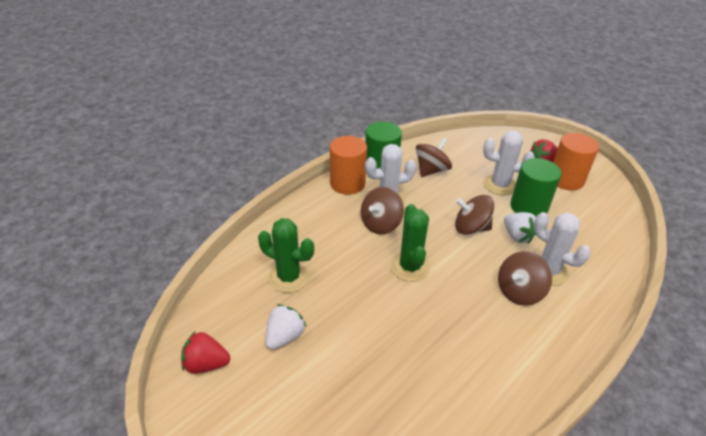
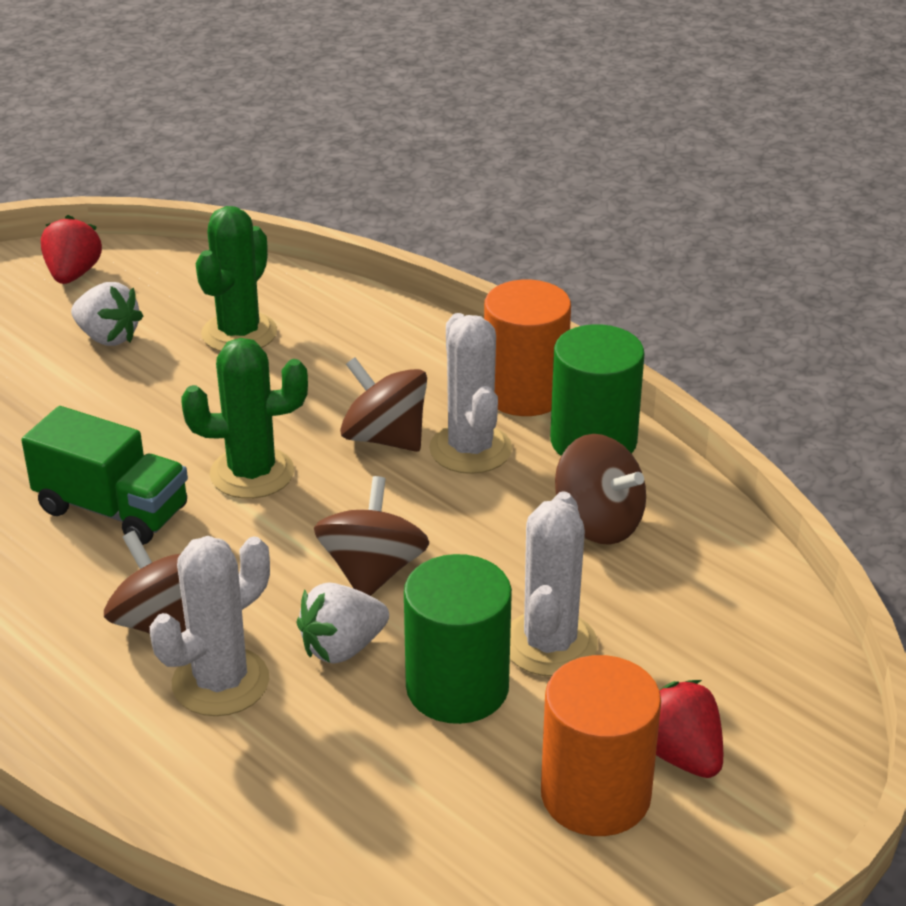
camera: 90 degrees right, 5 degrees down
none -> green truck [22,406,188,545]

